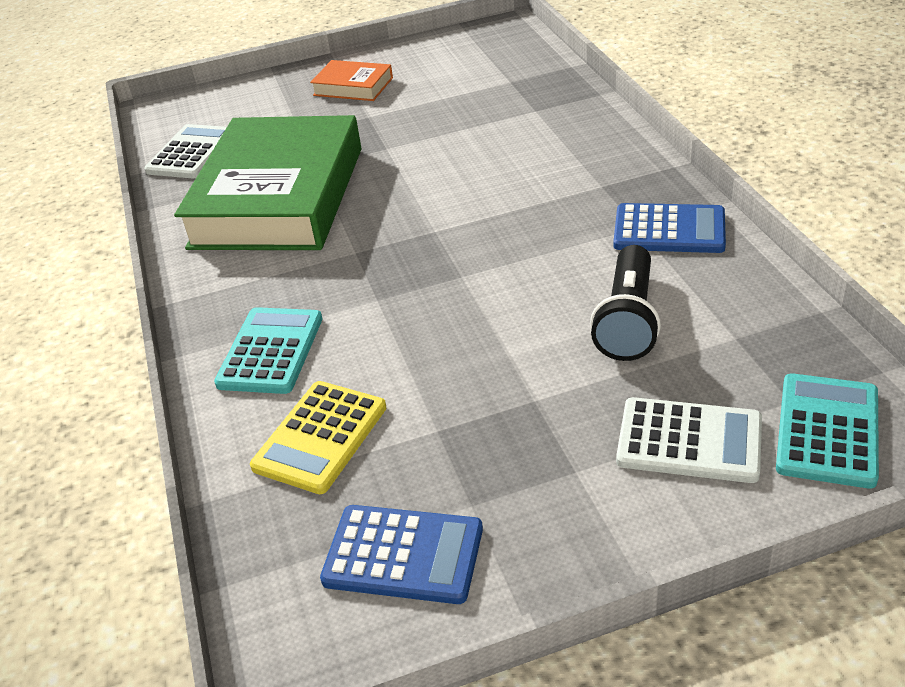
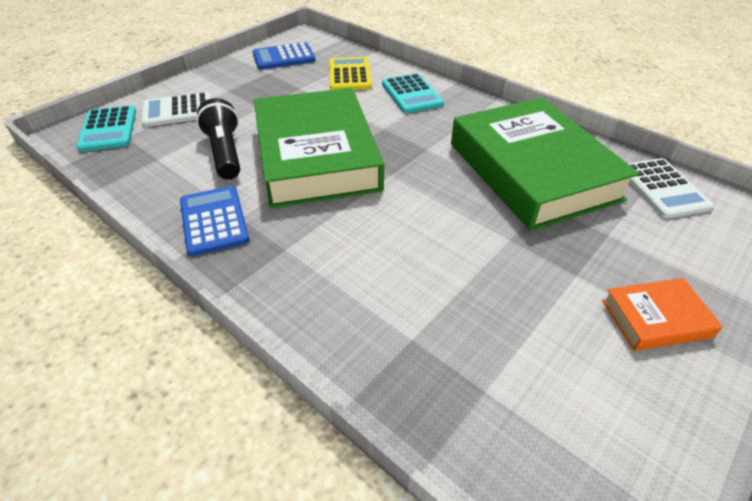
camera: 145 degrees right, 5 degrees up
blue calculator [613,203,726,253] -> blue calculator turned 90 degrees clockwise [180,186,250,256]
none -> green book [254,88,384,208]

